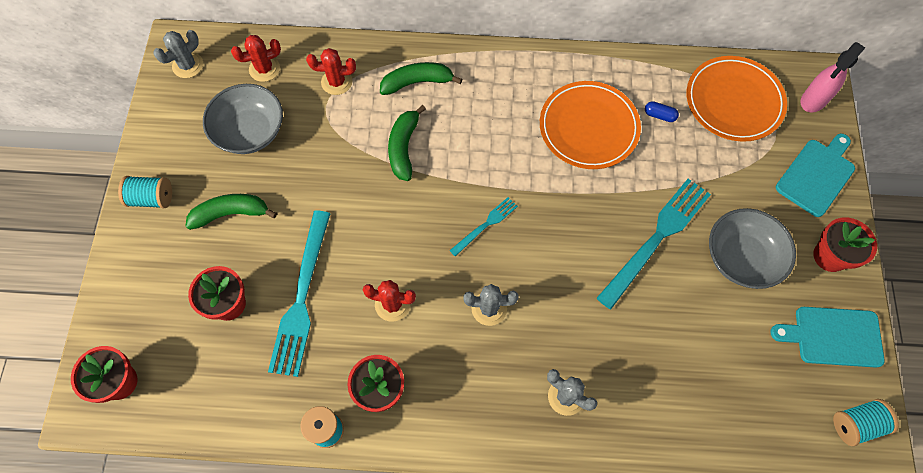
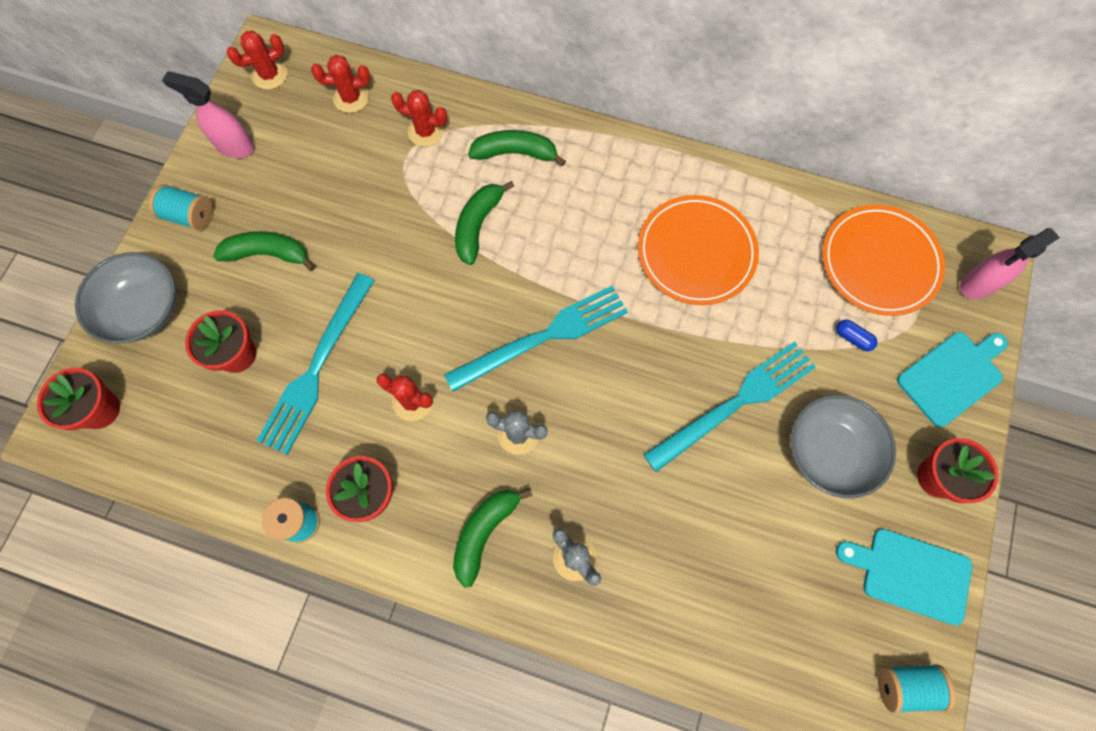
camera: 15 degrees right, 5 degrees up
grey cactus [153,30,203,78] -> red cactus [227,31,287,90]
grey bowl [203,84,283,154] -> grey bowl moved to [75,252,176,344]
turquoise fork [449,197,518,257] -> turquoise fork [444,286,628,392], size x1.98
blue capsule [645,101,679,122] -> blue capsule moved to [836,319,878,351]
none -> pink spray bottle [162,71,255,158]
none -> green banana [453,488,533,588]

